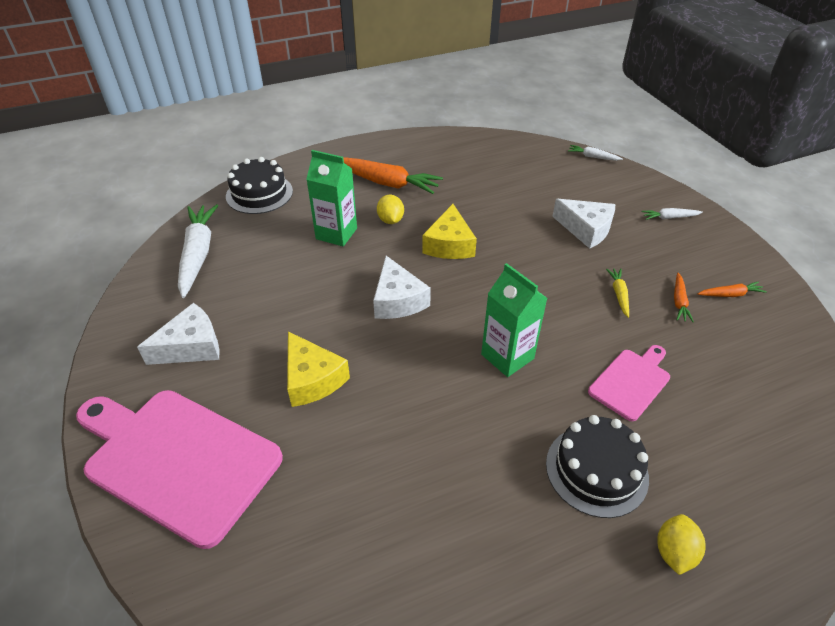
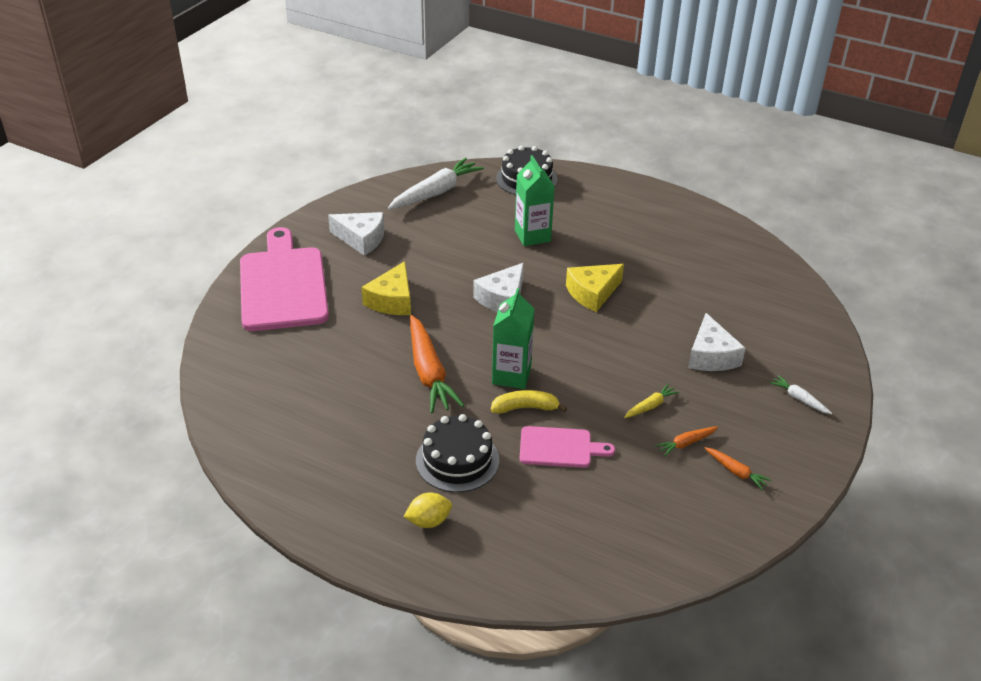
camera: 50 degrees right, 5 degrees down
orange carrot [343,157,443,194] -> orange carrot moved to [410,315,464,413]
yellow lemon [377,195,404,224] -> none
white carrot [568,145,623,161] -> none
none -> yellow banana [491,390,567,414]

